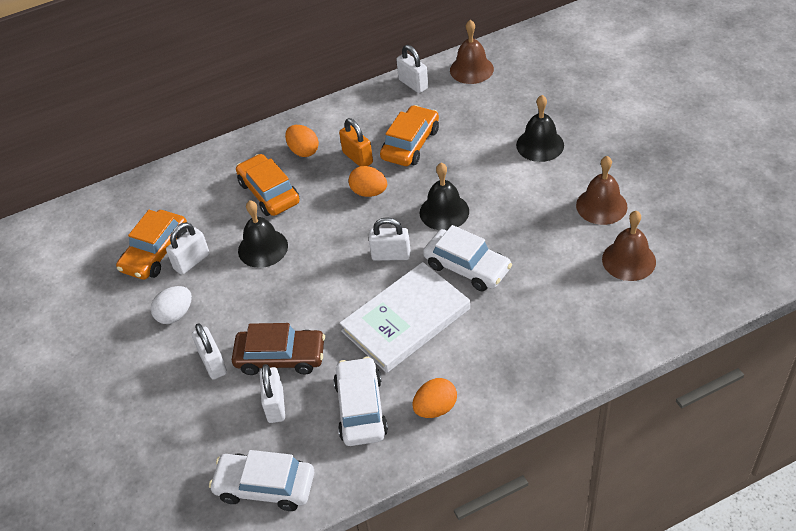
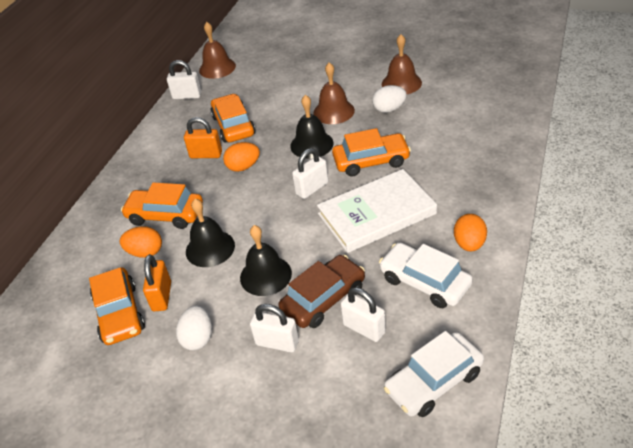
camera: 45 degrees left, 5 degrees down
white padlock [166,222,209,275] -> orange padlock [143,254,171,311]
orange egg [285,125,319,157] -> orange egg moved to [120,226,162,258]
white book [340,262,470,373] -> white book turned 60 degrees clockwise [317,169,437,253]
white car [423,225,512,291] -> orange car [332,128,411,177]
black bell [516,95,564,162] -> black bell moved to [240,225,292,296]
brown bell [602,211,656,281] -> brown bell moved to [313,63,355,124]
none -> white egg [372,85,407,113]

